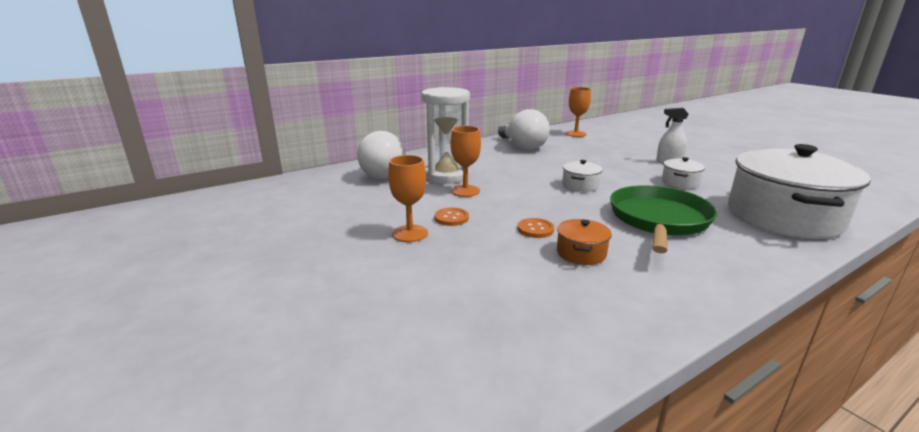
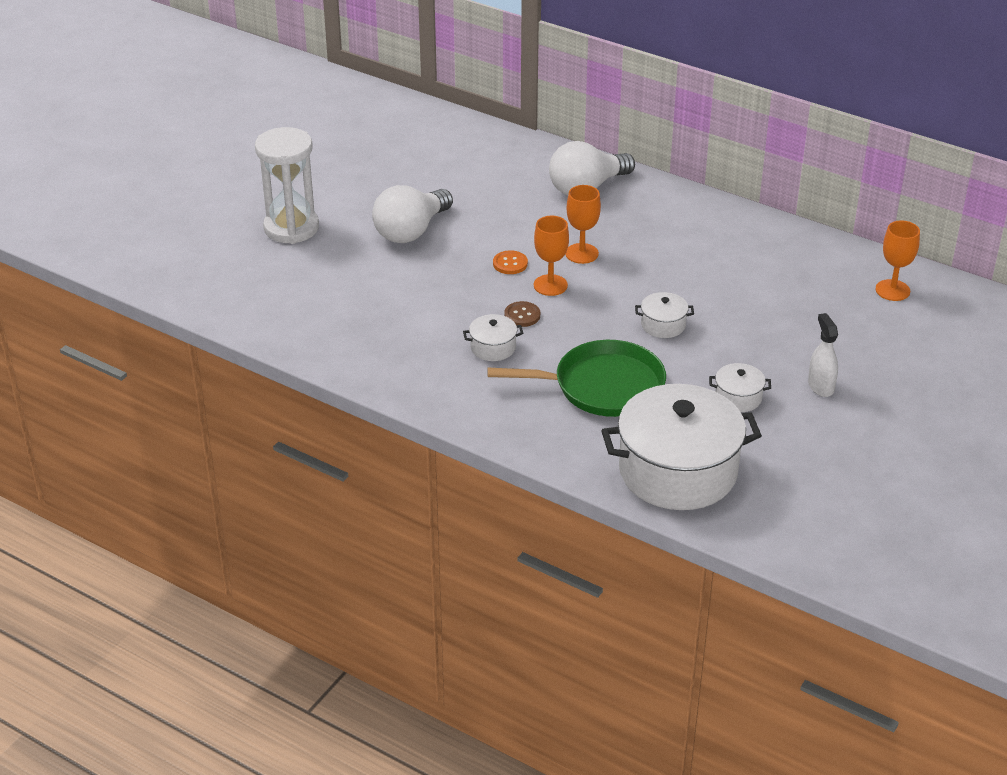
camera: 65 degrees right, 15 degrees up
orange goblet [388,155,428,242] -> orange goblet moved to [534,216,569,296]
white hourglass [421,87,470,184] -> white hourglass moved to [255,127,319,244]
white light bulb [498,109,550,150] -> white light bulb moved to [372,185,453,243]
orange button [518,218,554,238] -> brown button [504,301,540,327]
orange pot [557,219,612,265] -> white pot [463,314,523,361]

